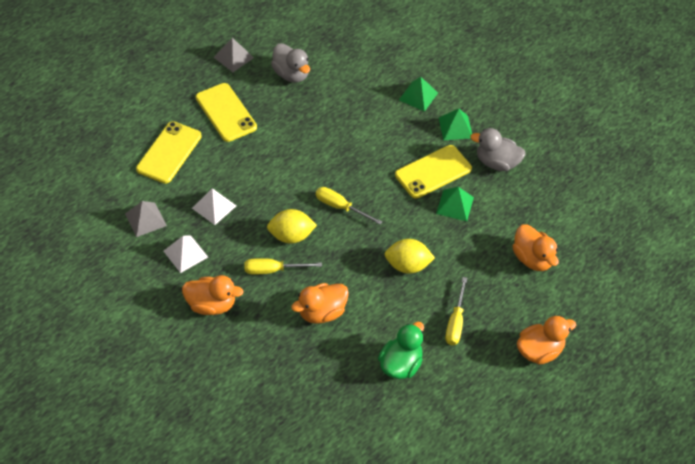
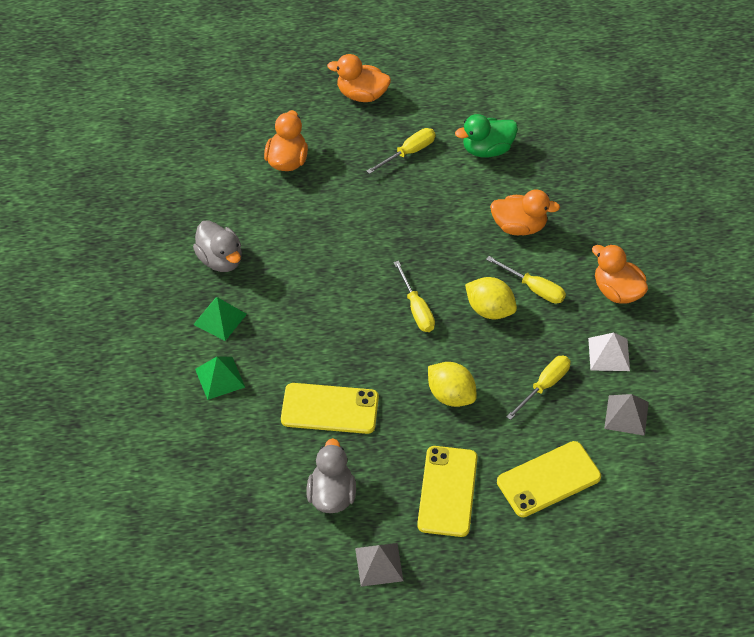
camera: 140 degrees left, 0 degrees up
white pyramid [192,188,236,225] -> yellow screwdriver [506,356,571,420]
yellow lemon [384,239,435,274] -> yellow lemon moved to [428,362,477,407]
yellow phone [395,145,472,198] -> yellow phone moved to [281,383,379,434]
green pyramid [436,187,474,221] -> none

